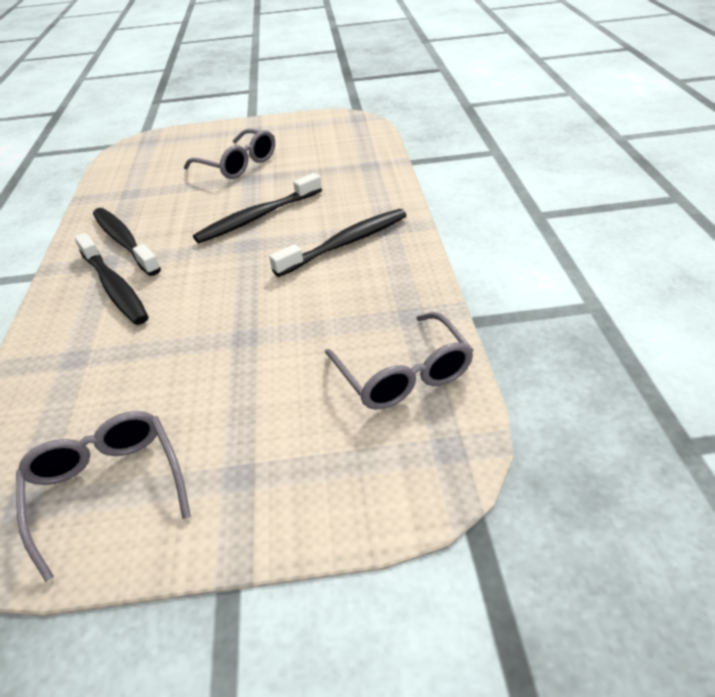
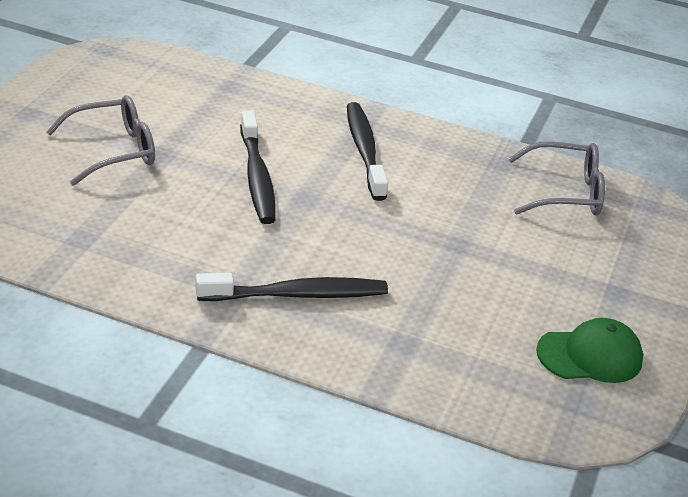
camera: 70 degrees left, 5 degrees down
grey glasses [16,411,191,582] -> green cap [536,318,643,383]
black toothbrush [93,208,161,276] -> none

